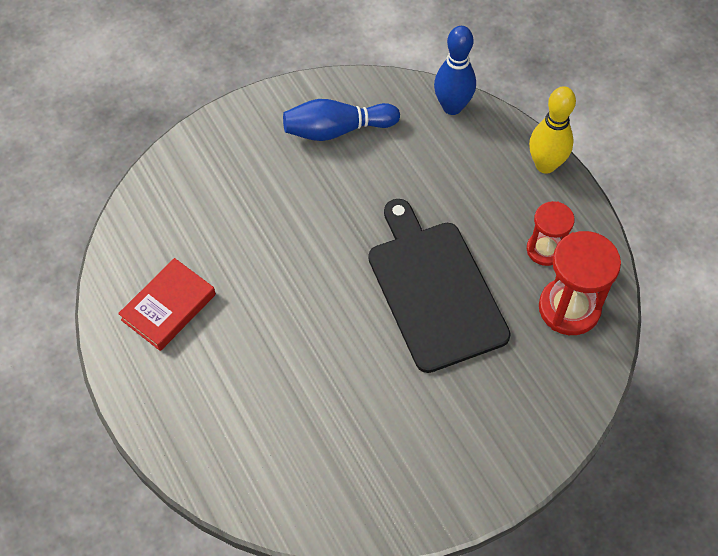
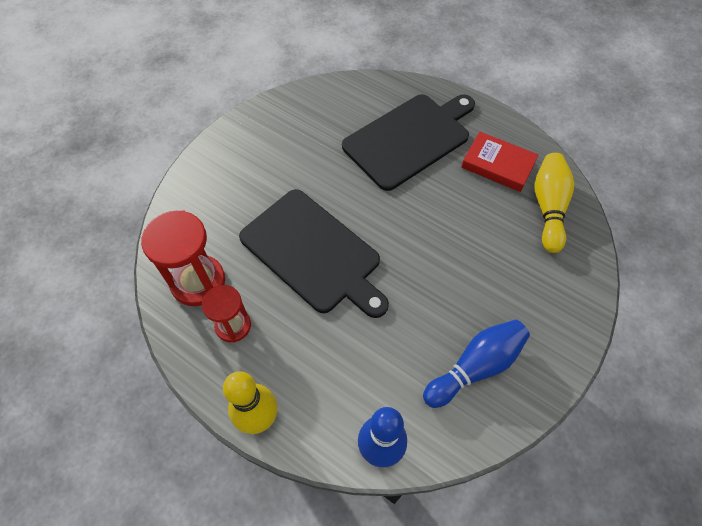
camera: 155 degrees right, 0 degrees up
red book [118,258,216,351] -> red book turned 75 degrees counterclockwise [461,132,539,192]
none -> black cutting board [342,94,475,191]
none -> yellow bowling pin [534,153,574,253]

